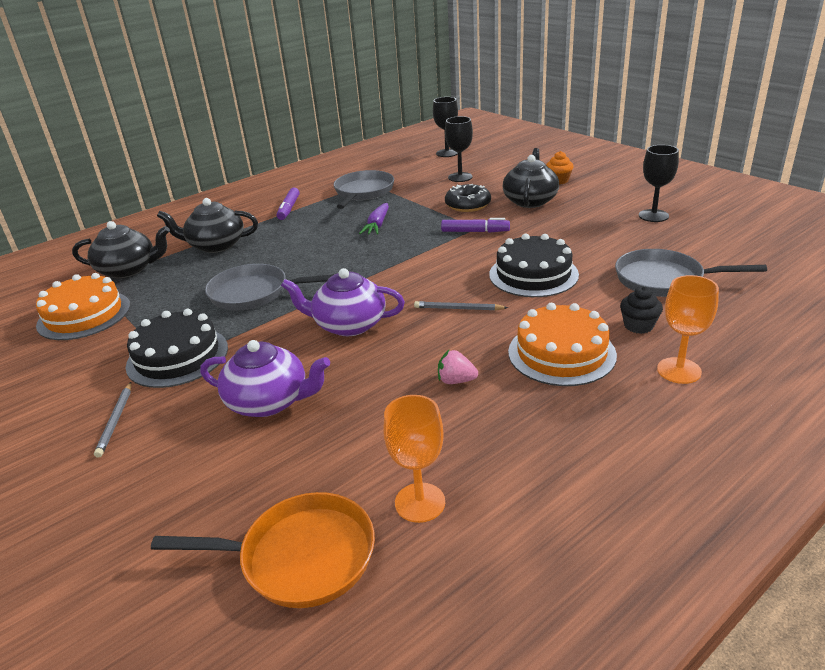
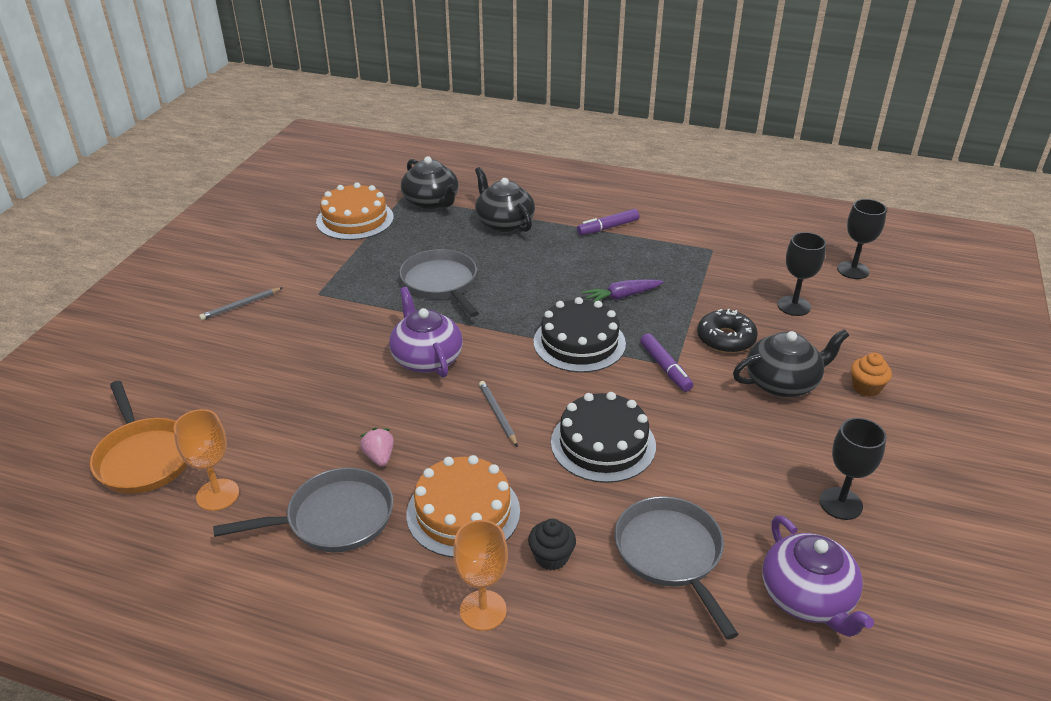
camera: 55 degrees right, 5 degrees up
black cake [126,309,228,388] -> black cake moved to [533,297,626,373]
purple teapot [200,340,330,417] -> purple teapot moved to [762,515,874,637]
grey pan [334,170,394,209] -> grey pan moved to [213,468,393,552]

